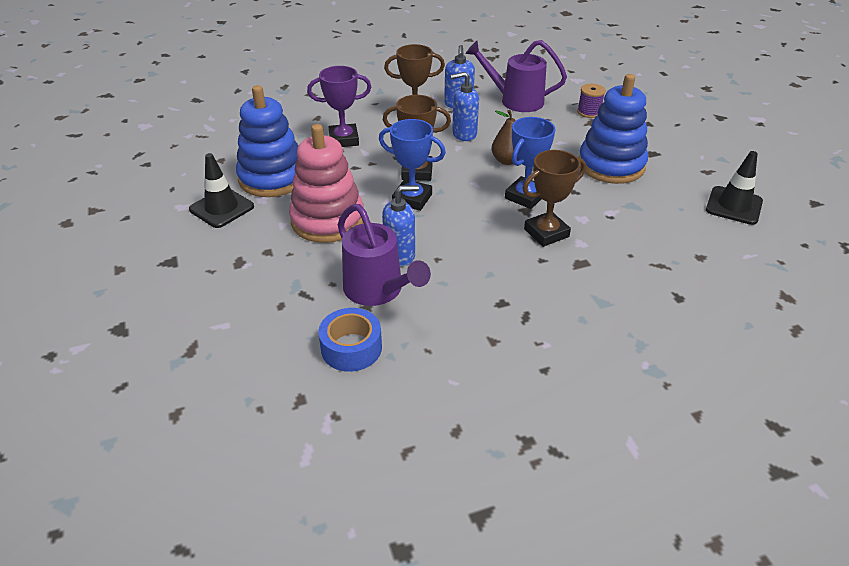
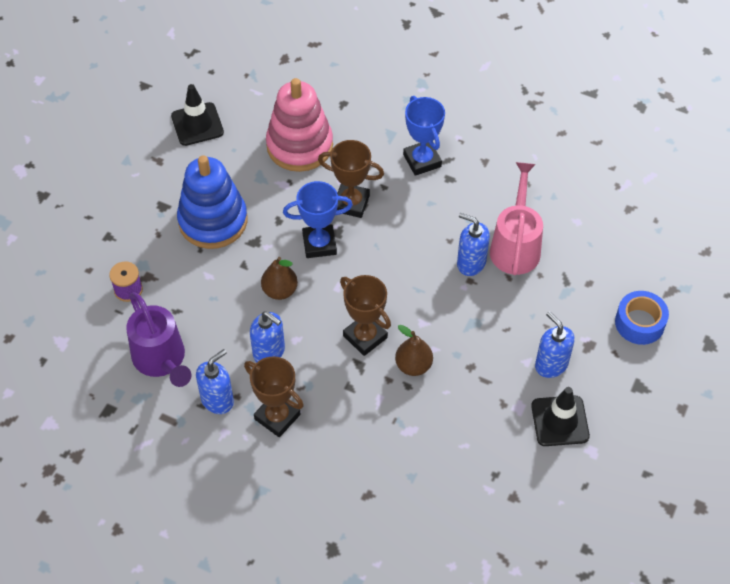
camera: 135 degrees left, 15 degrees up
blue stacking toy [236,85,298,197] -> none
pink stacking toy [289,124,364,243] -> pink stacking toy moved to [266,78,333,172]
purple trophy [307,66,371,147] -> none
blue tape [318,308,382,372] -> blue tape moved to [615,291,669,345]
purple watering can [338,204,431,306] -> pink watering can [490,162,543,275]
blue trophy [379,119,446,211] -> blue trophy moved to [403,96,445,176]
none -> brown pear [395,325,433,376]
none -> blue soap dispenser [535,311,575,378]

